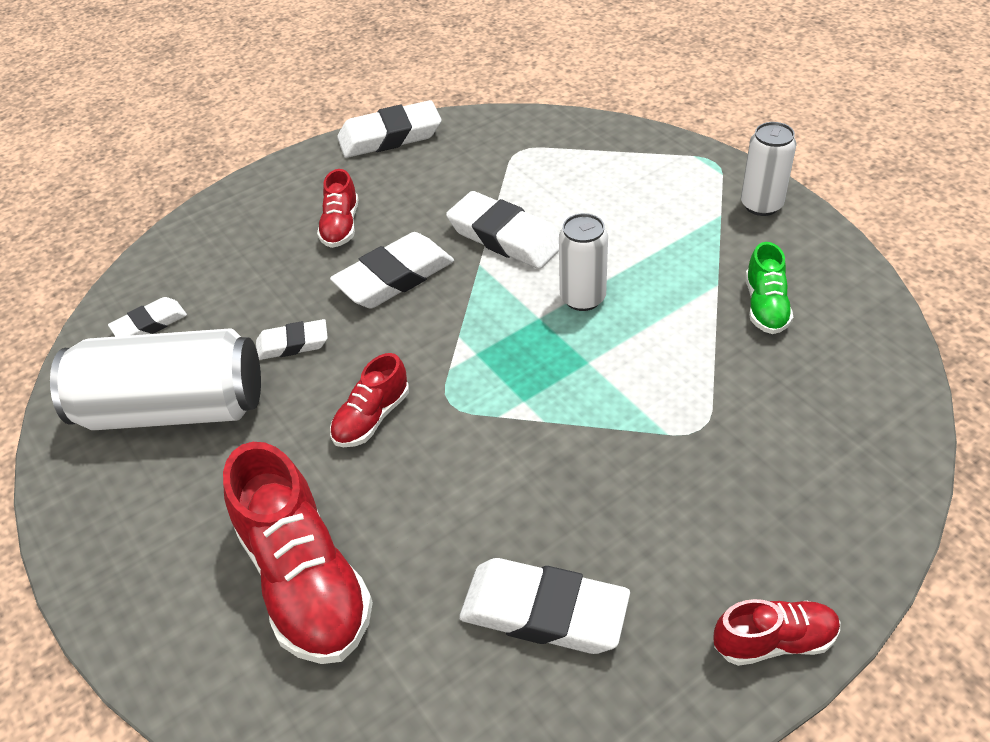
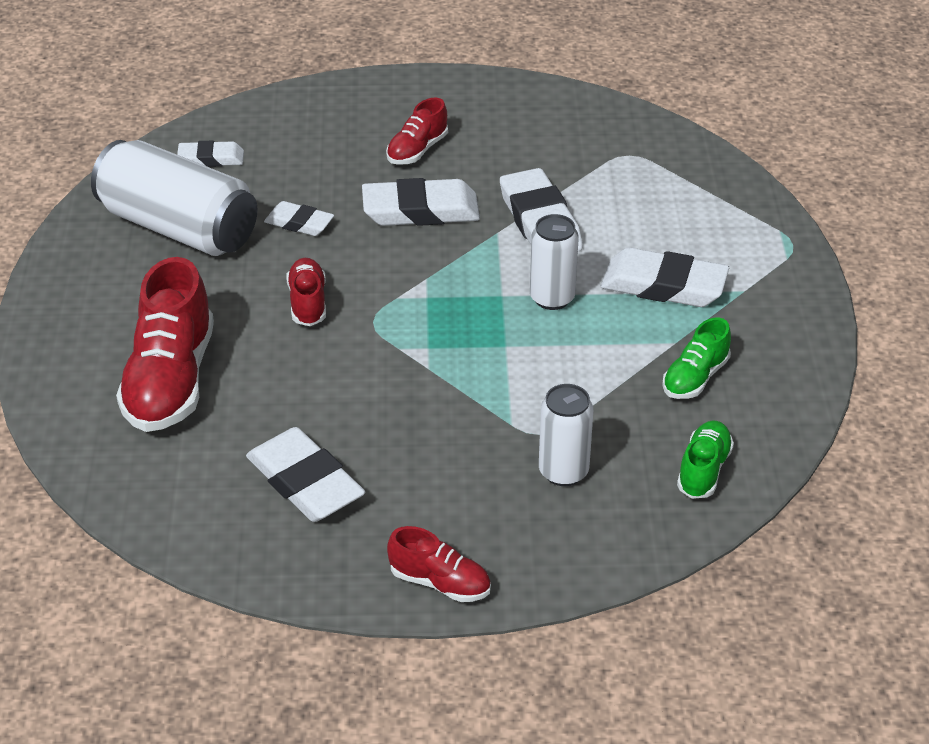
camera: 30 degrees right, 5 degrees down
red shoe [330,353,409,447] -> red shoe turned 105 degrees clockwise [287,258,326,326]
white eraser [337,100,441,158] -> white eraser moved to [601,247,729,307]
white can [741,122,796,216] -> white can moved to [539,384,593,486]
none -> green shoe [677,420,734,499]

